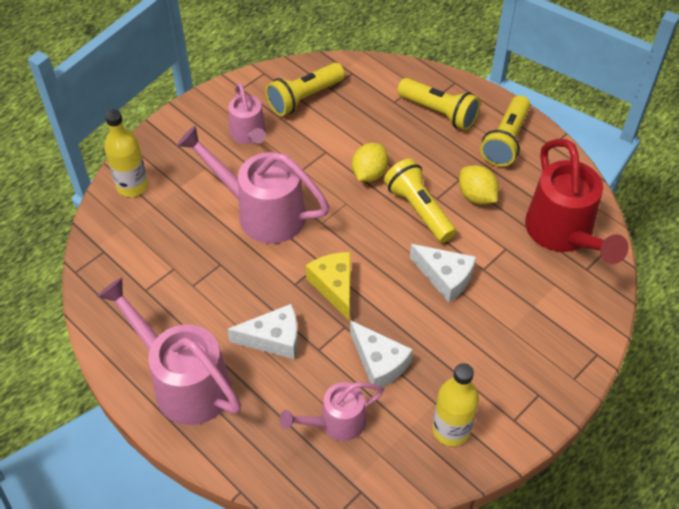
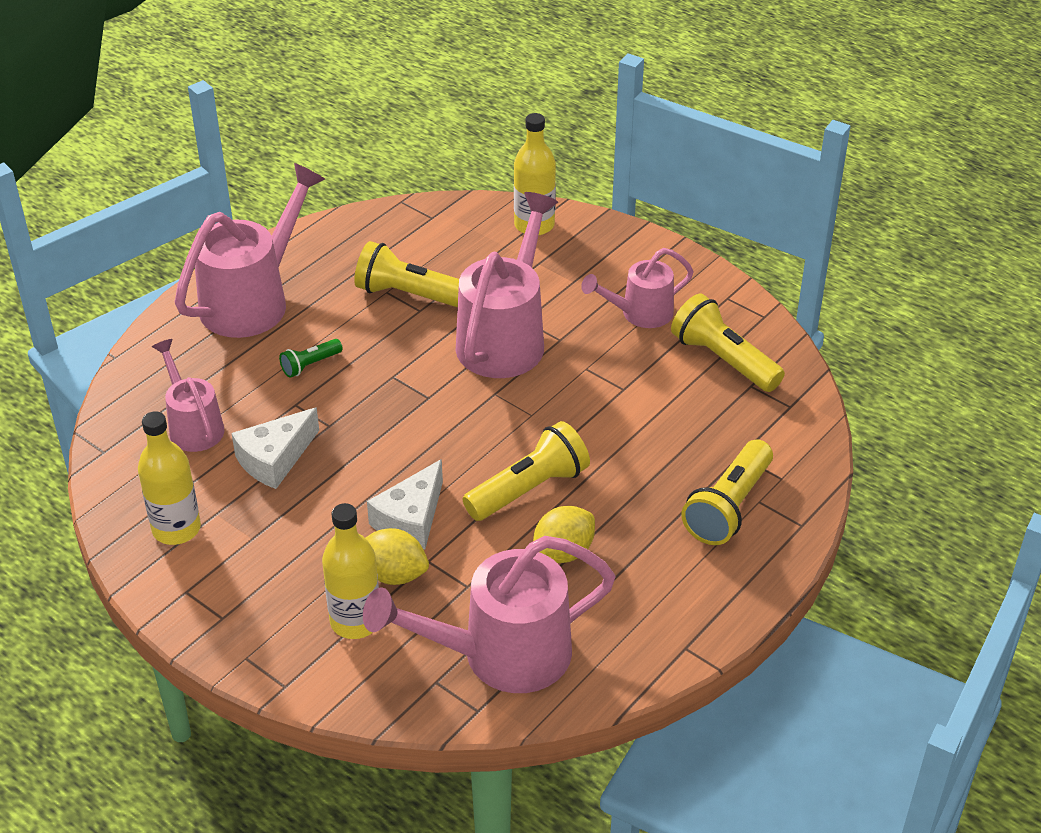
camera: 85 degrees right, 10 degrees down
white cheese [227,304,298,360] -> green flashlight [279,339,343,378]
yellow cheese [306,252,351,320] -> none
yellow lemon [352,143,389,182] -> yellow lemon moved to [365,528,429,585]
yellow flashlight [480,95,530,167] -> yellow flashlight moved to [354,241,459,307]
red watering can [525,139,628,264] -> pink watering can [363,536,616,693]
none -> yellow bottle [322,503,379,639]

